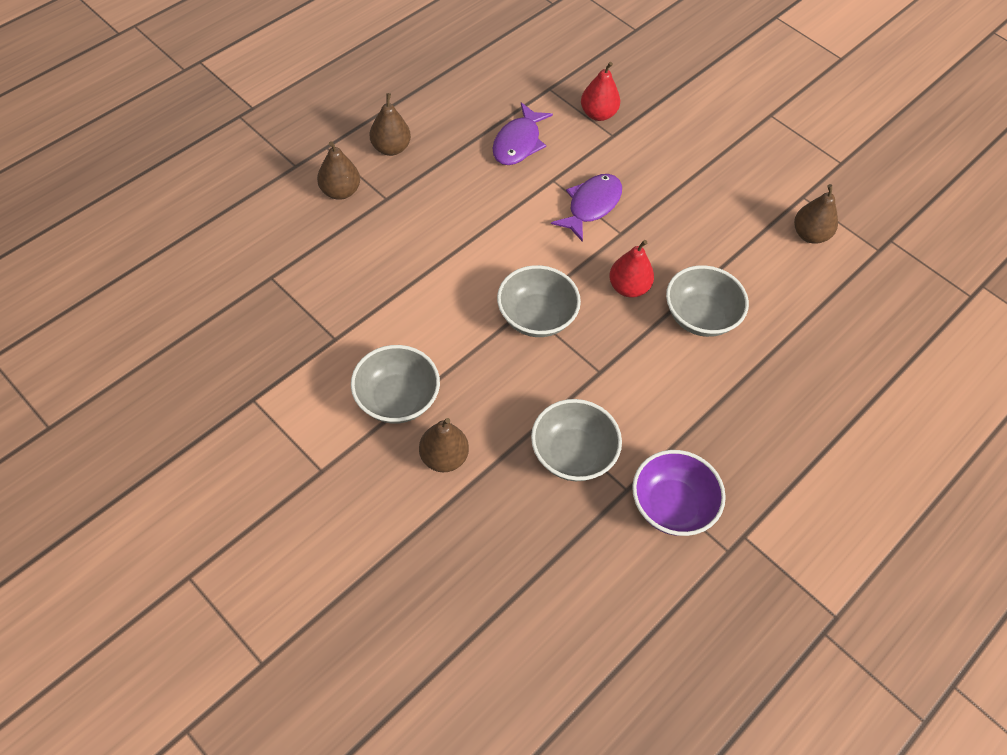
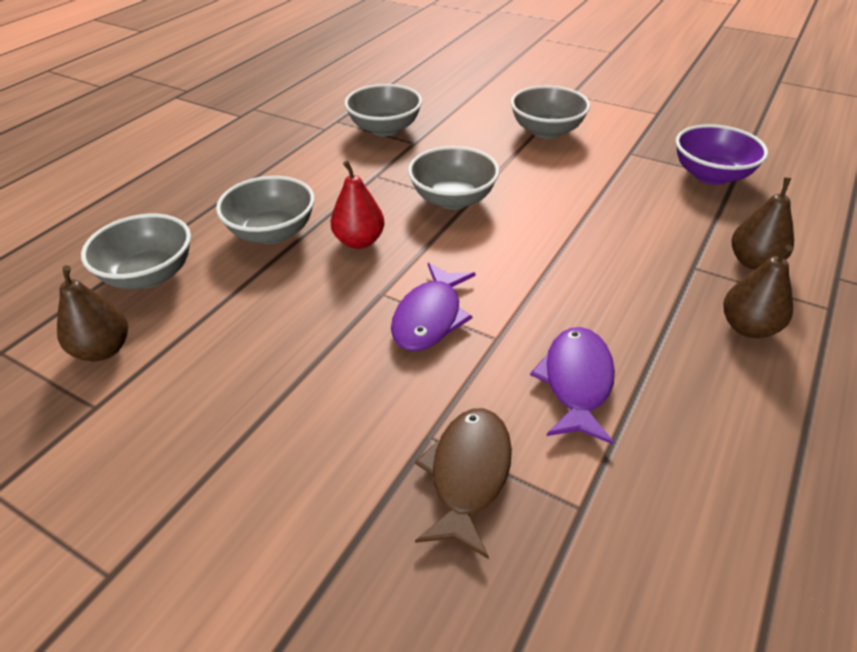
camera: 170 degrees right, 15 degrees down
brown pear [419,418,469,472] -> none
red pear [581,62,620,121] -> brown fish [415,408,512,559]
purple bowl [632,450,726,536] -> purple bowl moved to [676,124,768,185]
none -> grey bowl [81,214,191,289]

